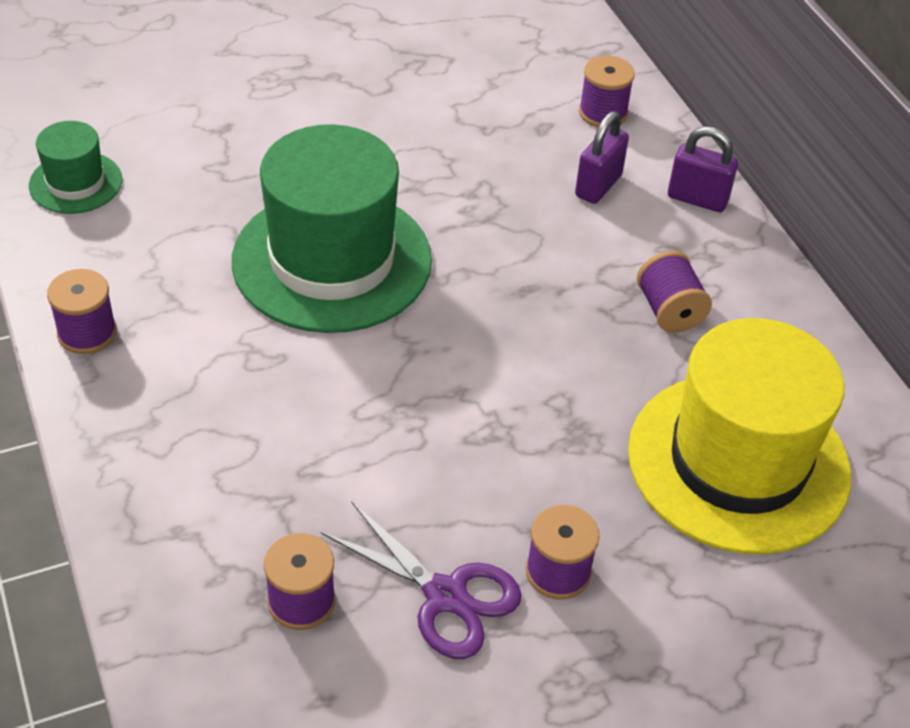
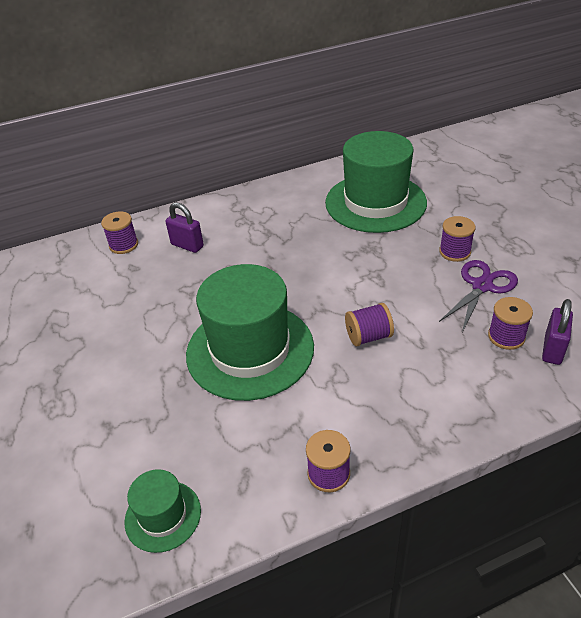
camera: 85 degrees left, 5 degrees down
yellow hat [628,318,851,554] -> green hat [325,131,427,233]
purple spool [637,251,712,333] -> purple spool moved to [345,303,394,346]
purple padlock [668,127,738,212] -> purple padlock moved to [542,299,573,365]

